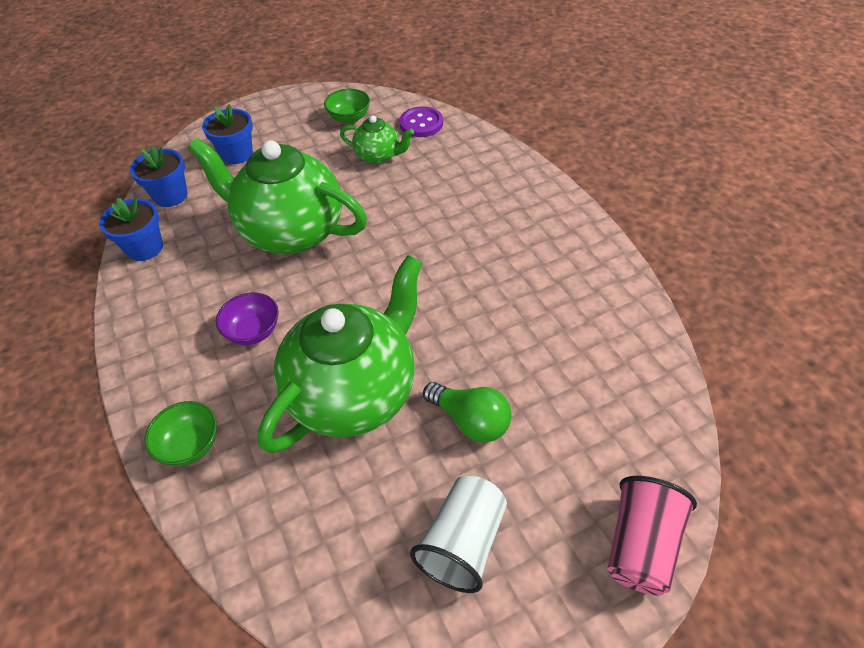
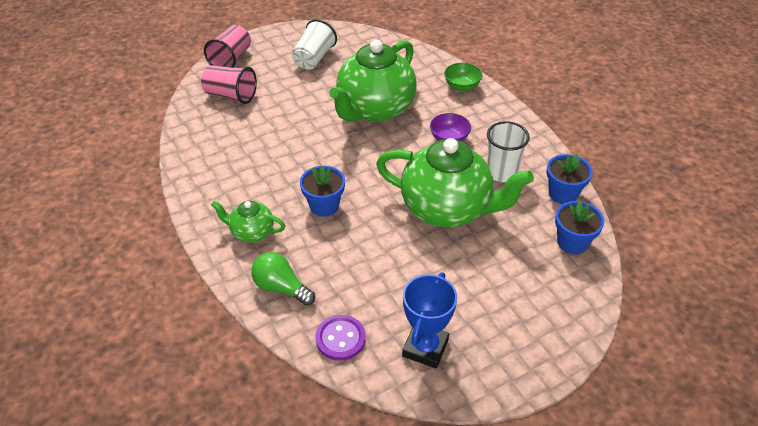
camera: 175 degrees right, 5 degrees down
blue flower pot [202,104,253,164] -> blue flower pot moved to [300,166,345,217]
green bowl [324,89,370,124] -> blue trophy [402,272,457,368]
green teapot [340,115,414,164] -> green teapot moved to [211,201,285,243]
green light bulb [423,382,512,443] -> green light bulb moved to [251,252,315,306]
none -> pink cup [201,65,257,104]
none -> white cup [487,121,530,182]

